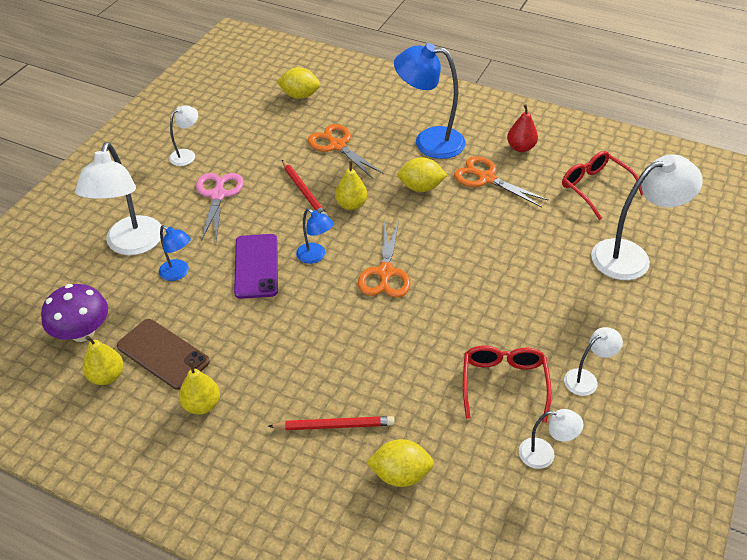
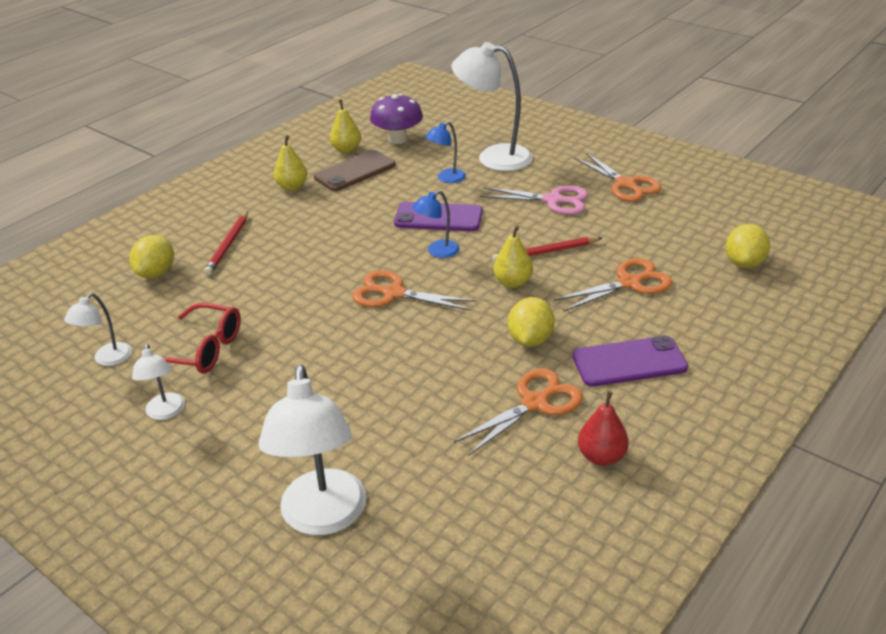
camera: 105 degrees right, 10 degrees down
white lamp [169,105,198,166] -> orange scissors [574,152,661,202]
blue lamp [394,43,466,159] -> purple phone [572,336,688,387]
red glasses [562,151,643,220] -> none

